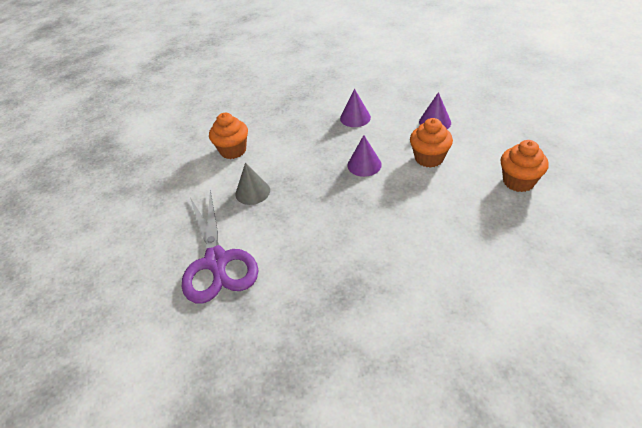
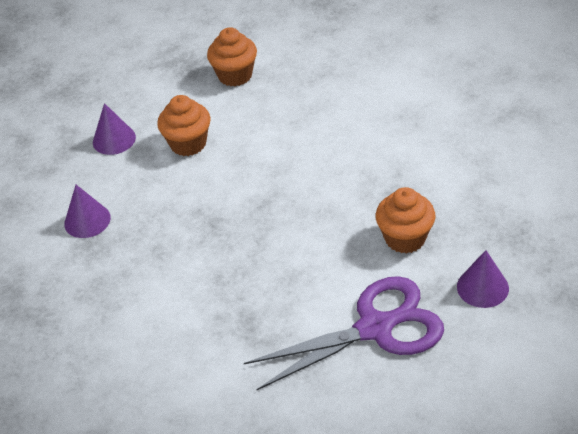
camera: 95 degrees left, 0 degrees up
orange cupcake [209,113,248,159] -> orange cupcake moved to [376,187,436,254]
grey cone [235,163,270,205] -> none
purple cone [347,135,382,177] -> purple cone moved to [457,250,509,308]

